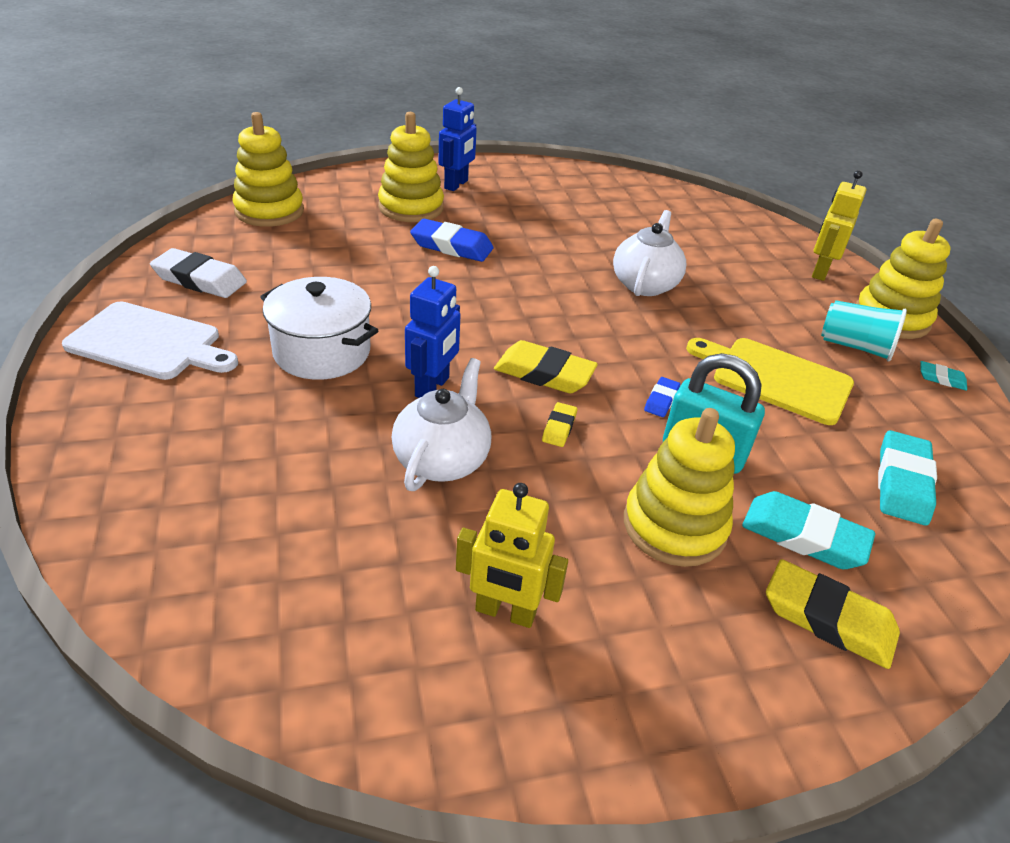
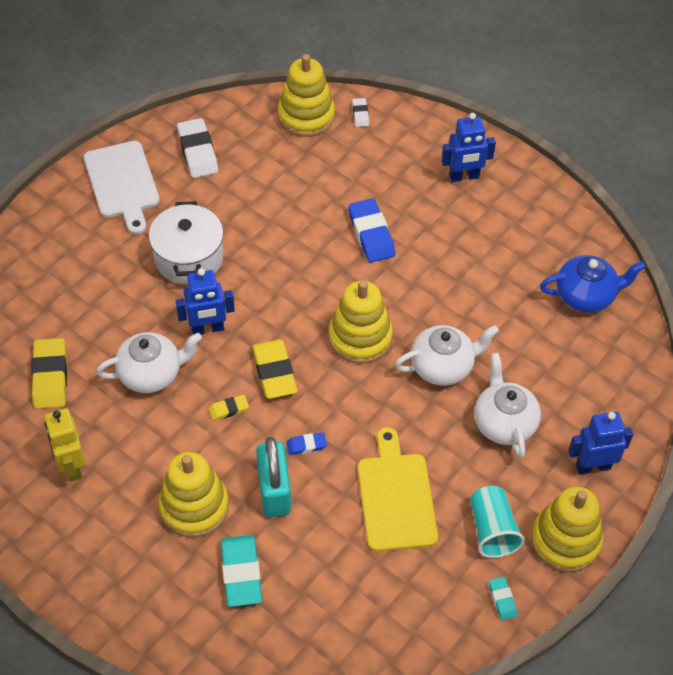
camera: 55 degrees right, 15 degrees up
yellow stacking toy [378,112,444,222] -> yellow stacking toy moved to [328,280,393,364]
yellow eraser [766,559,900,669] -> yellow eraser moved to [31,338,67,409]
yellow robot [812,170,866,281] -> blue robot [568,412,633,475]
turquoise eraser [878,430,937,525] -> none
none -> white eraser [352,98,369,127]
none -> white teapot [474,353,541,459]
none -> blue teapot [540,255,645,313]

